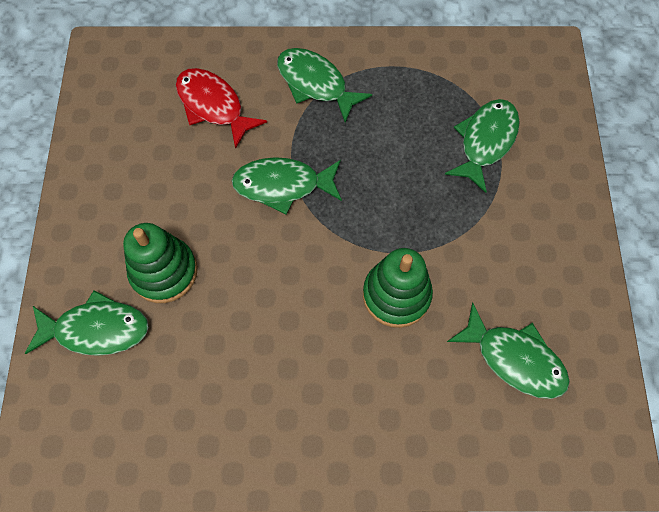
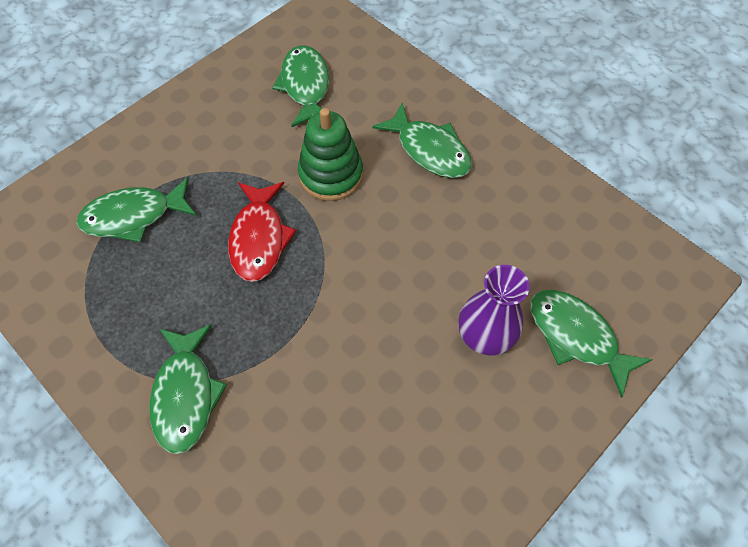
camera: 135 degrees left, 5 degrees down
green stacking toy [123,223,197,303] -> purple vase [458,265,530,355]
red fish [176,68,267,149] -> red fish moved to [228,182,296,282]
green fish [232,157,342,215] -> green fish moved to [372,103,472,178]

